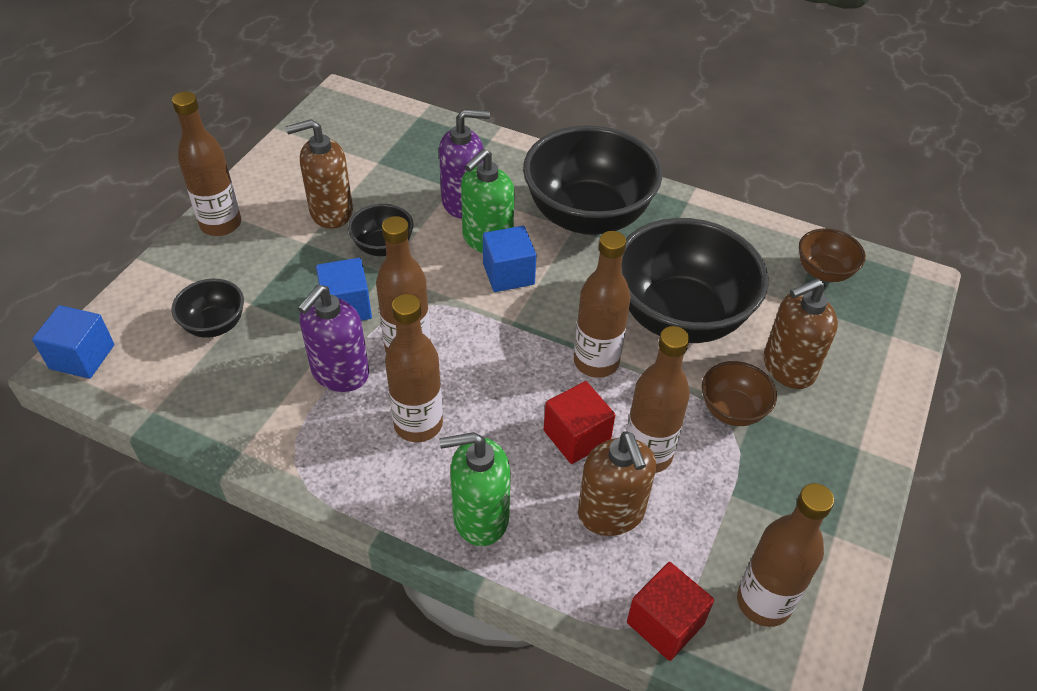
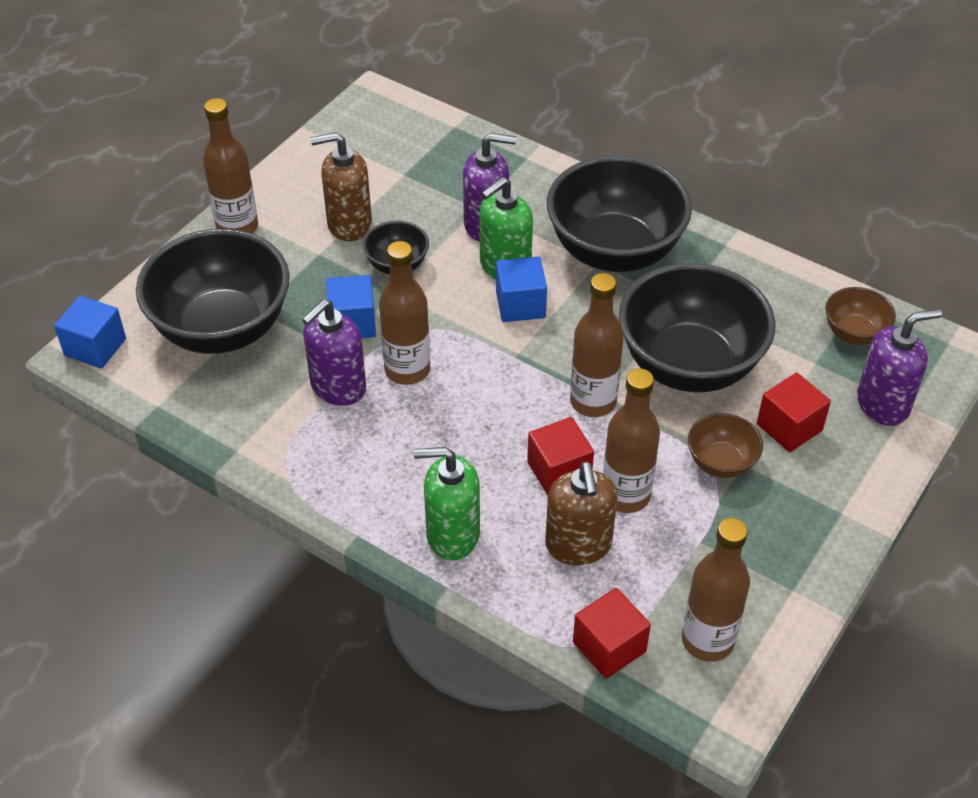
camera: 10 degrees right, 0 degrees up
black bowl [171,279,244,338] -> black bowl [136,229,290,354], size x2.16
brown bottle [385,294,443,442] -> none
brown soap dispenser [764,278,838,389] -> red cube [757,372,831,452]
none -> purple soap dispenser [857,309,942,426]

